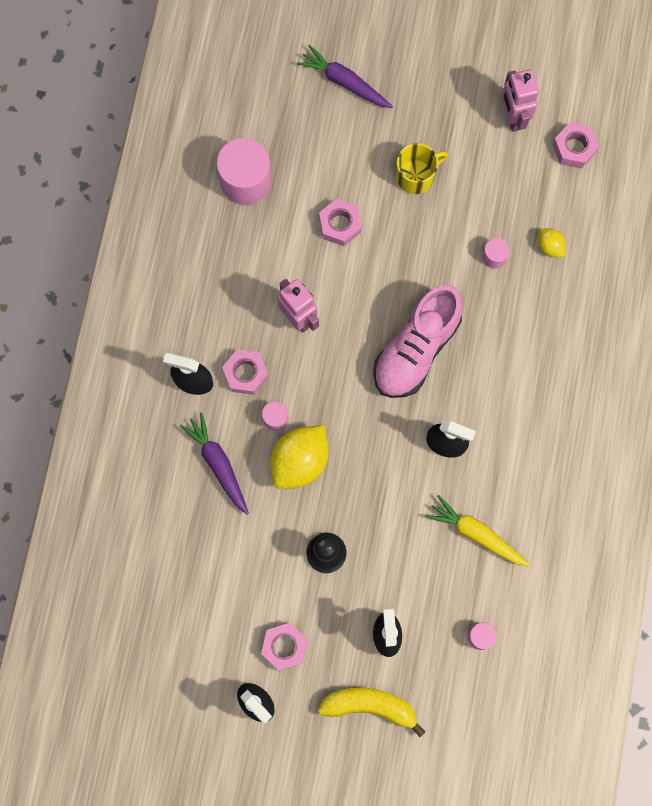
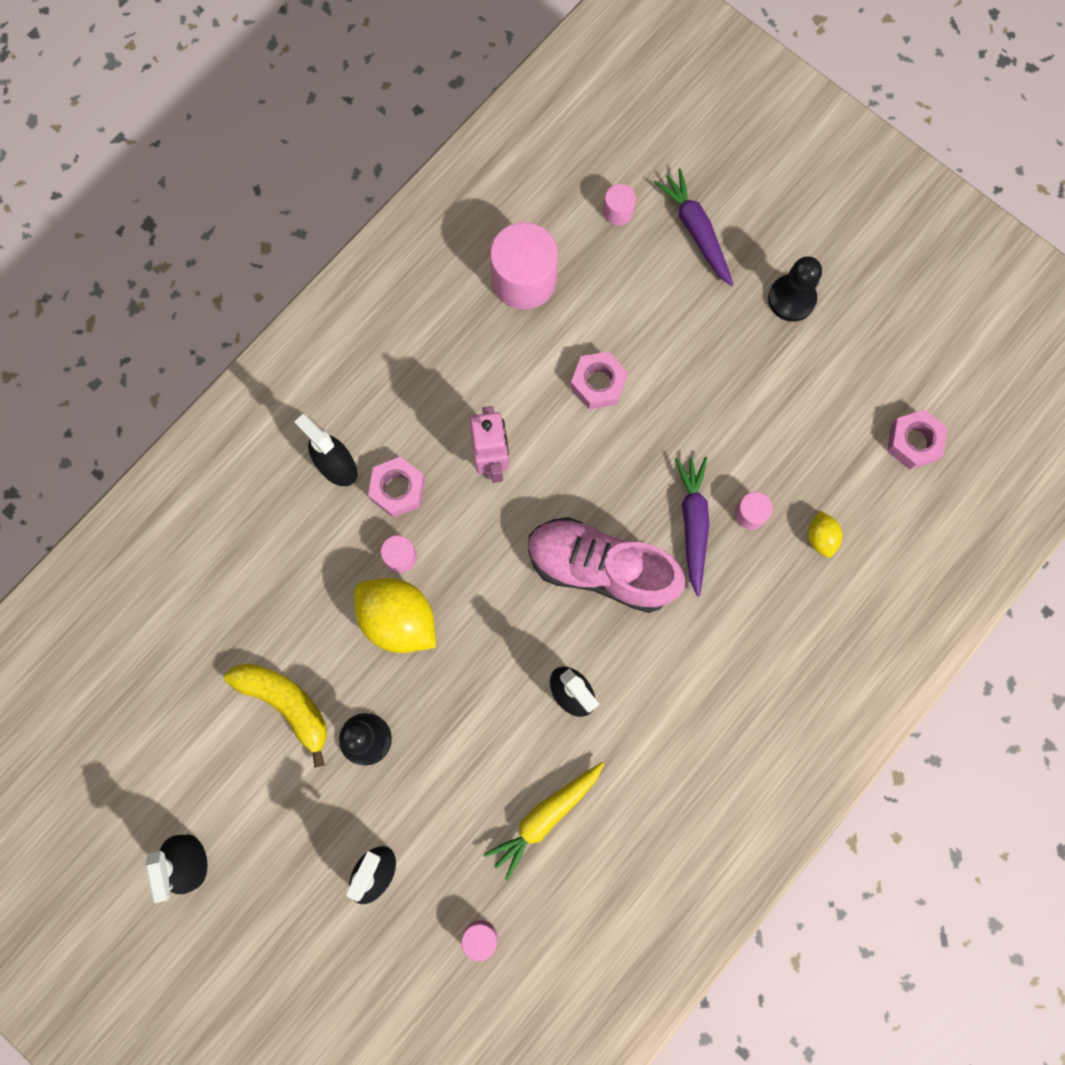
camera: 30 degrees right, 0 degrees up
purple carrot [180,412,249,515] -> purple carrot moved to [675,457,709,597]
pink nut [261,623,308,671] -> none
yellow lemon [270,425,329,489] -> yellow lemon turned 60 degrees clockwise [354,578,436,653]
yellow banana [318,688,425,737] -> yellow banana moved to [224,663,327,768]
pink shoe [373,285,463,398] -> pink shoe turned 45 degrees clockwise [528,517,685,613]
yellow mug [396,143,448,194] -> none
yellow carrot [425,495,530,567] -> yellow carrot turned 105 degrees counterclockwise [484,762,604,881]
pink robot [501,69,539,132] -> none
none -> pink cylinder [603,184,636,225]
none -> black pawn [768,256,822,322]

